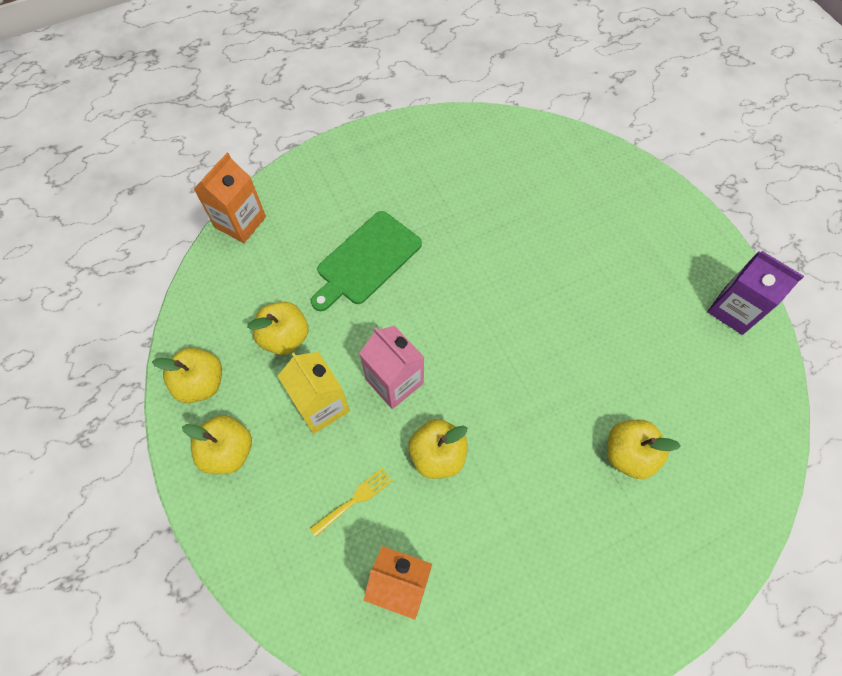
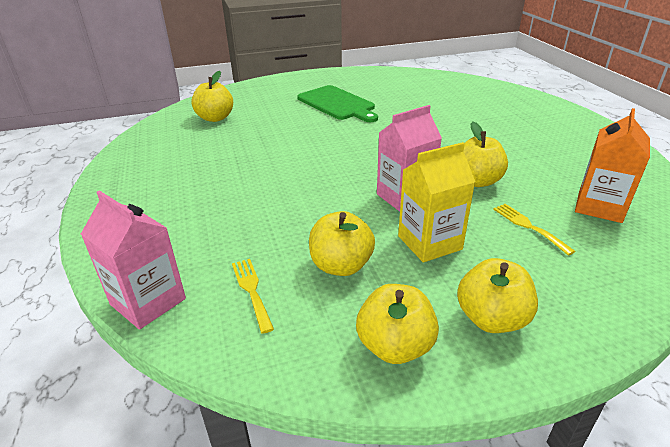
camera: 80 degrees left, 30 degrees down
orange carton [194,153,266,243] -> pink carton [81,190,186,330]
green cutting board [311,211,422,311] -> green cutting board moved to [297,85,378,122]
yellow apple [607,420,681,479] -> yellow apple moved to [191,71,233,122]
purple carton [707,251,804,335] -> none
none -> yellow fork [232,259,274,334]

